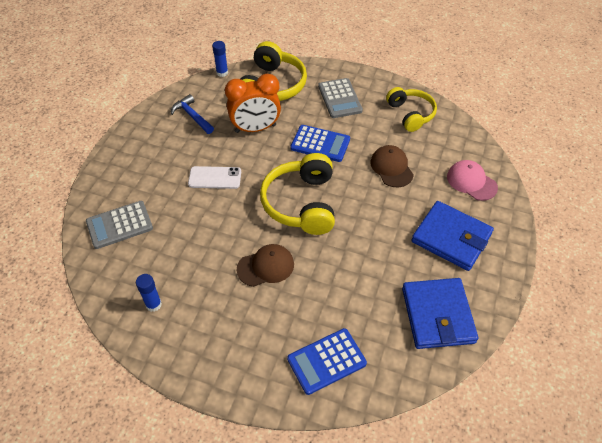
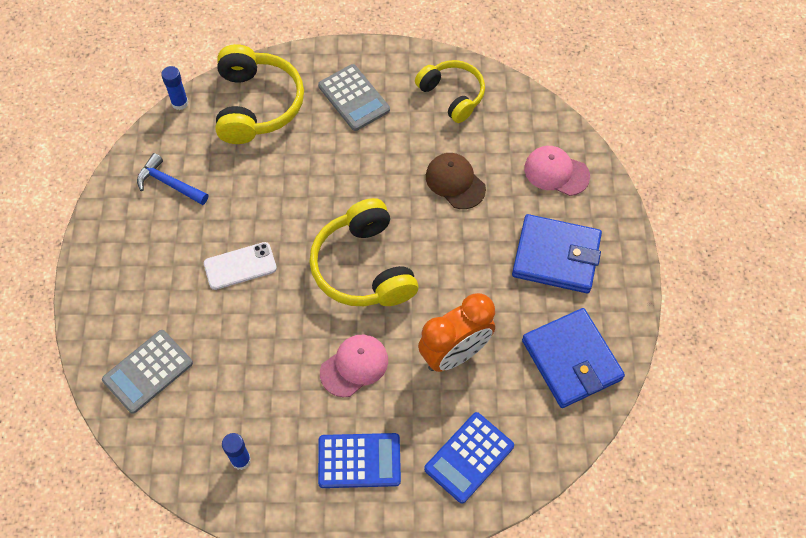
camera: 20 degrees left, 10 degrees up
orange clock [225,74,281,133] -> orange clock moved to [418,293,495,372]
brown cap [237,244,294,287] -> pink cap [320,335,388,397]
blue calculator [290,125,350,162] -> blue calculator moved to [318,433,401,488]

